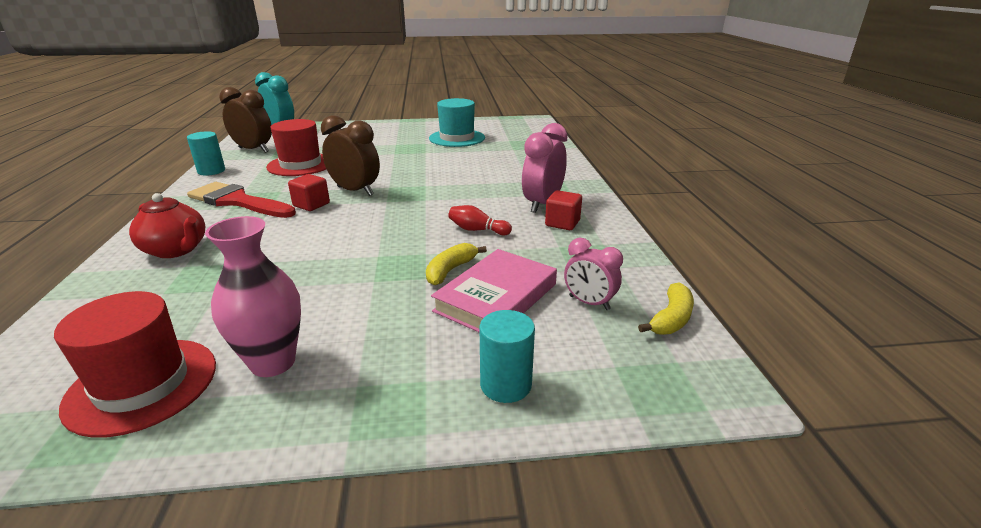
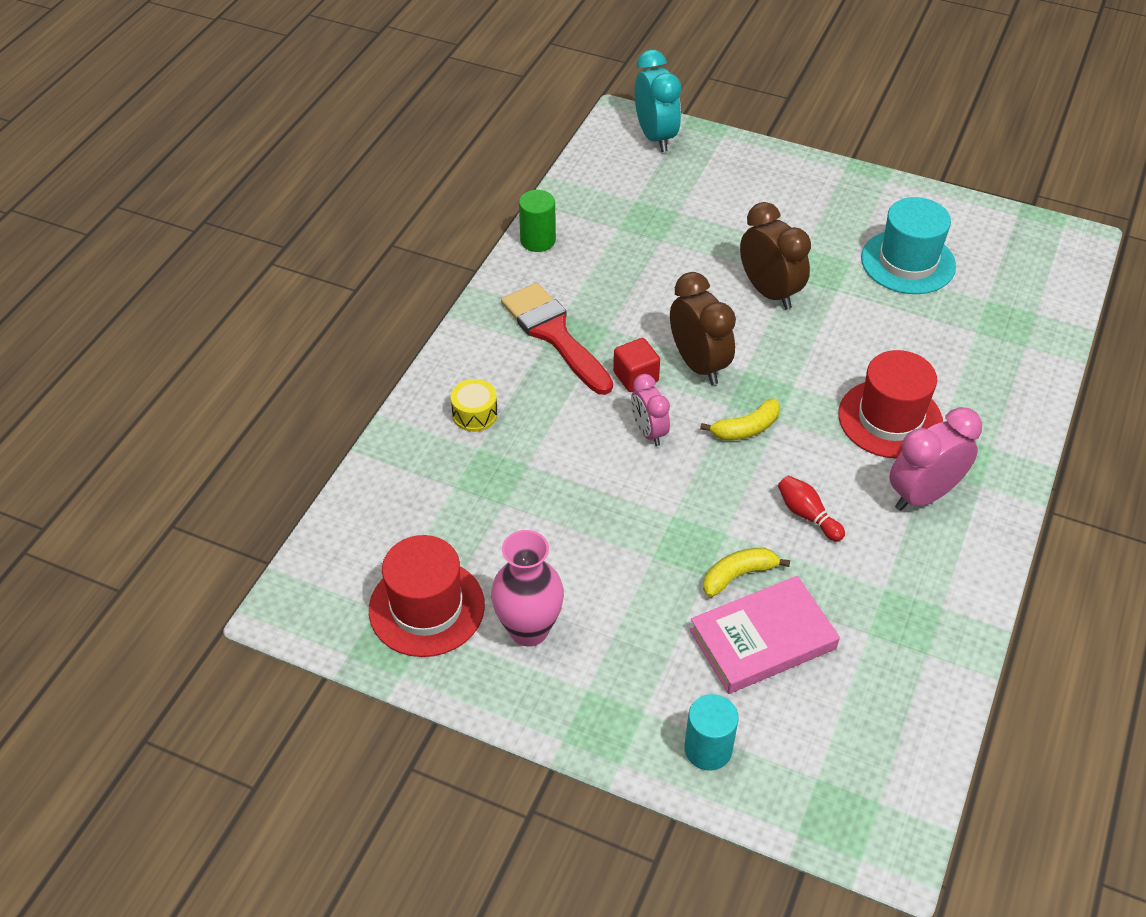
camera: 30 degrees right, 20 degrees up
red teapot [129,193,205,258] -> yellow drum [451,379,498,432]
turquoise cylinder [187,131,225,176] -> green cylinder [519,190,556,252]
brown clock [220,87,272,153] -> brown clock moved to [740,202,811,310]
red hat [266,119,326,176] -> red hat moved to [838,350,943,459]
red cube [545,190,582,230] -> none
pink clock [564,238,623,310] -> pink clock moved to [631,374,670,446]
yellow banana [638,283,694,335] -> yellow banana moved to [700,398,780,441]

